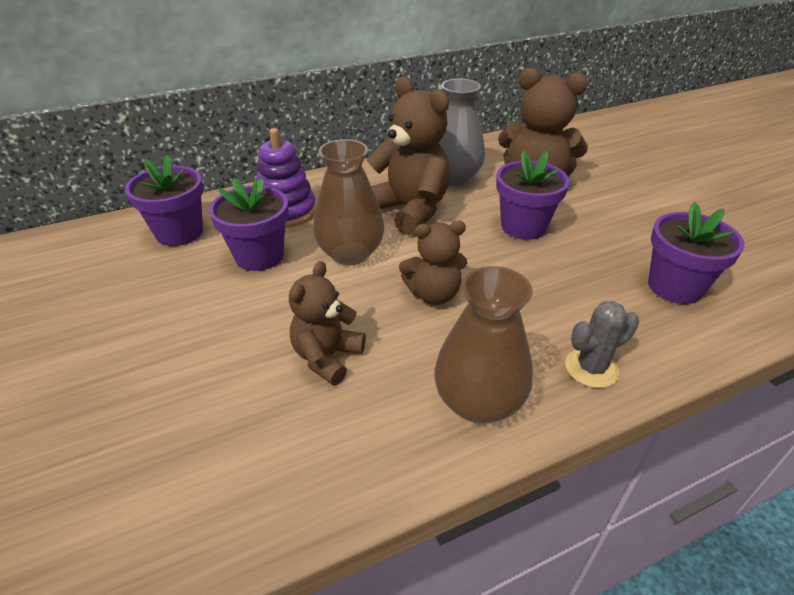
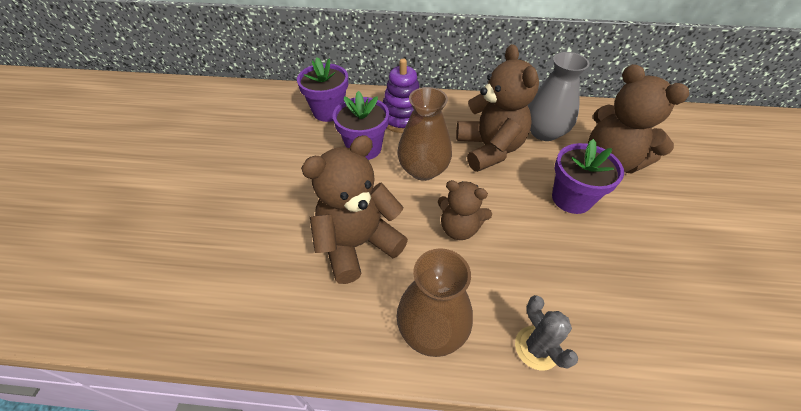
camera: 30 degrees right, 10 degrees up
brown teddy bear [289,261,366,385] -> brown teddy bear [301,135,408,284], size x1.64
grey cactus [565,301,639,388] -> grey cactus turned 60 degrees clockwise [515,295,578,371]
purple flower pot [648,202,745,304] -> none

